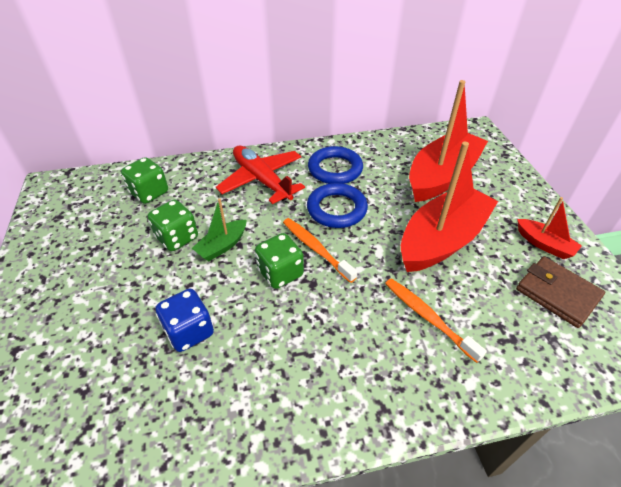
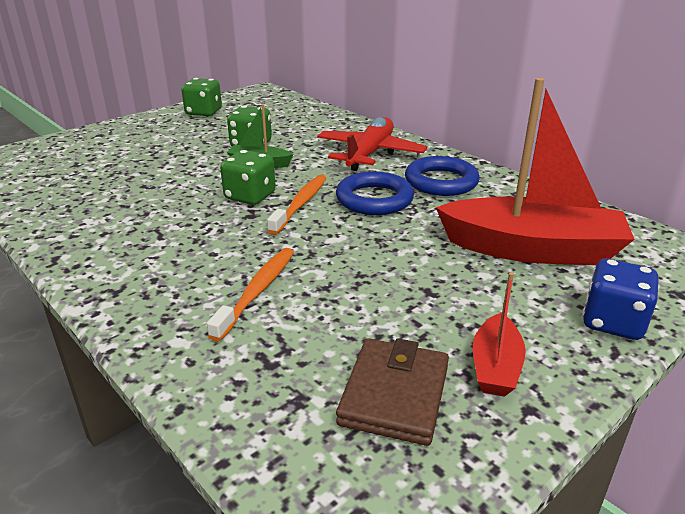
camera: 60 degrees right, 15 degrees down
green dice [121,157,168,204] -> green dice moved to [181,78,222,116]
blue dice [156,288,214,352] -> blue dice moved to [582,259,659,340]
red boat [401,142,498,272] -> none

